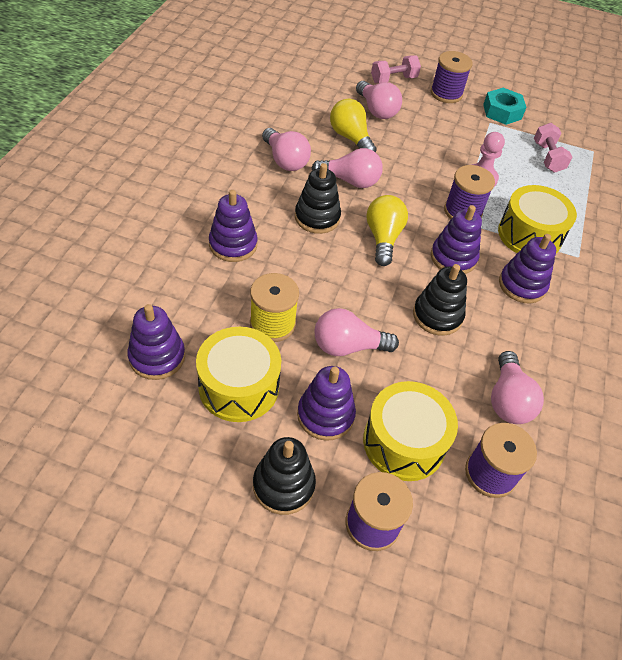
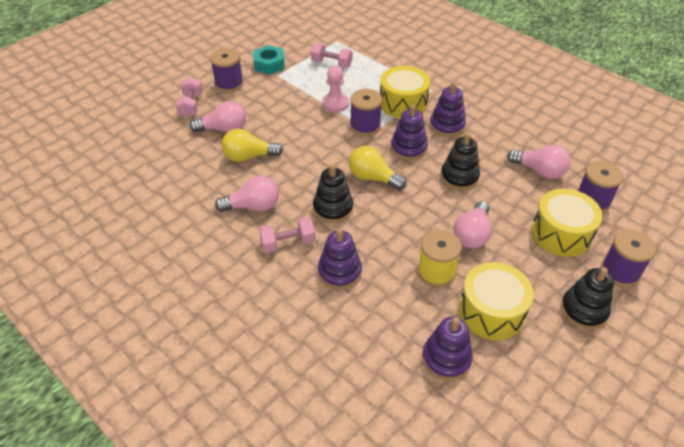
camera: 60 degrees left, 5 degrees down
purple stacking toy [297,366,356,441] -> none
pink light bulb [312,148,383,188] -> none
none -> pink dumbbell [259,217,315,253]

